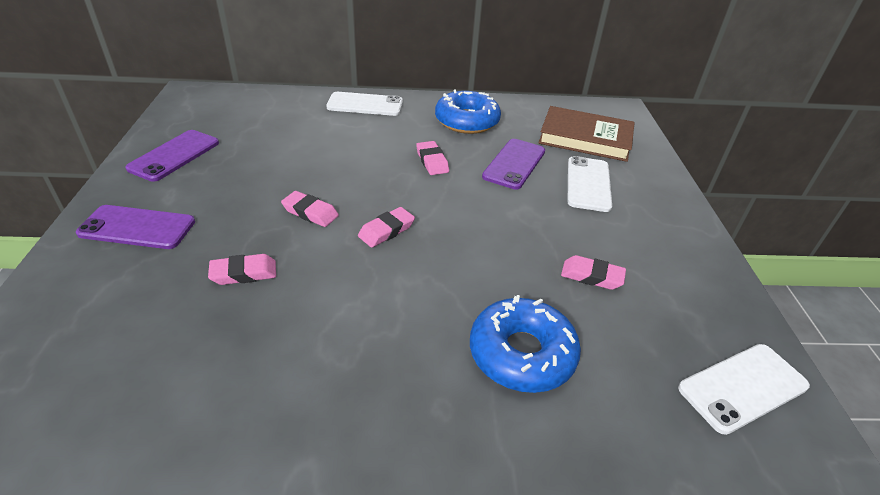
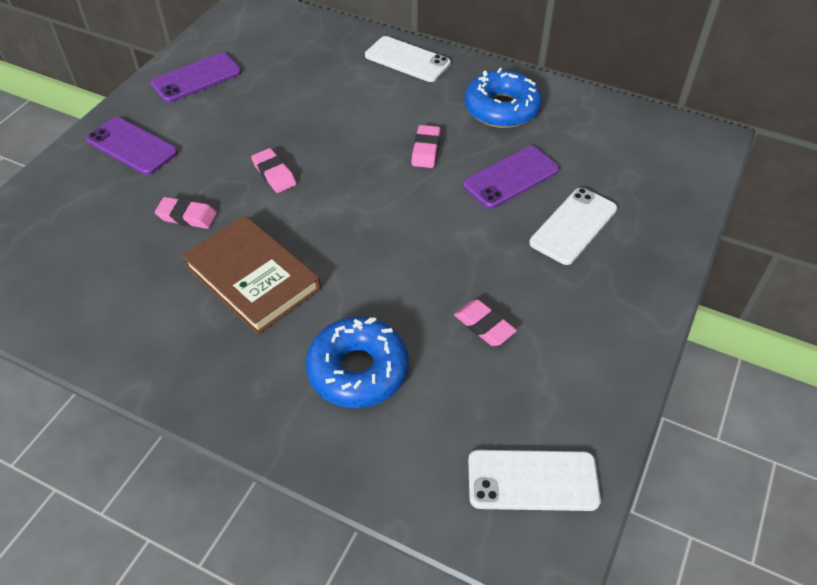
camera: 30 degrees right, 10 degrees up
pink eraser [358,207,415,248] -> none
brown book [538,106,635,162] -> brown book moved to [182,215,321,335]

